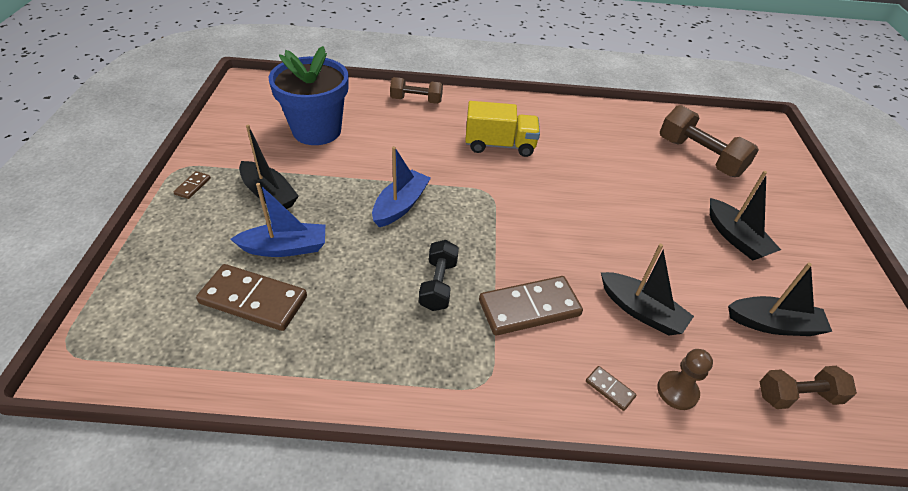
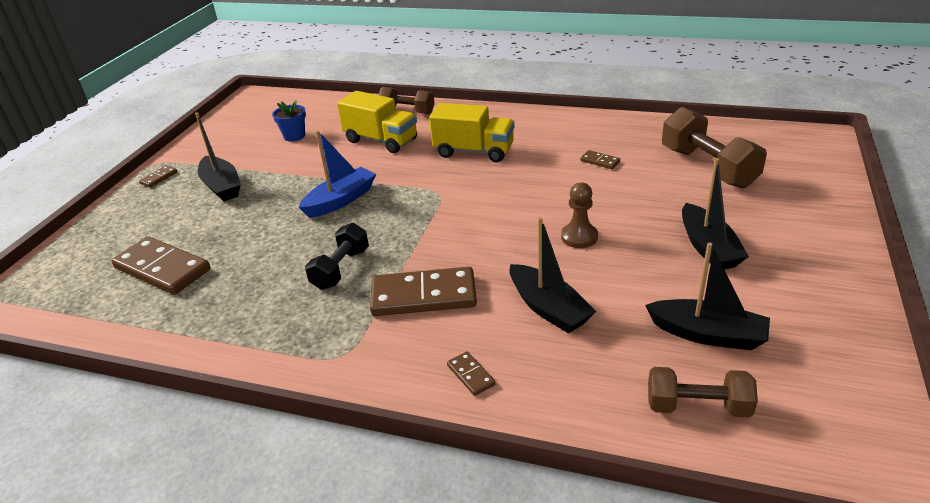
camera: 20 degrees right, 10 degrees down
blue boat [230,183,325,257] -> none
blue flower pot [269,46,349,145] -> blue flower pot [272,100,306,142], size x0.44
brown pawn [657,349,713,410] -> brown pawn moved to [561,182,598,248]
none -> yellow truck [337,91,417,153]
none -> brown domino [580,150,620,169]

